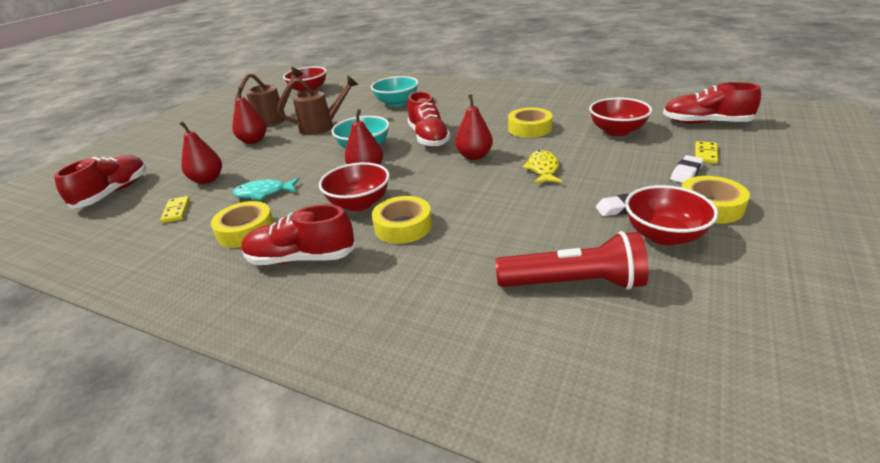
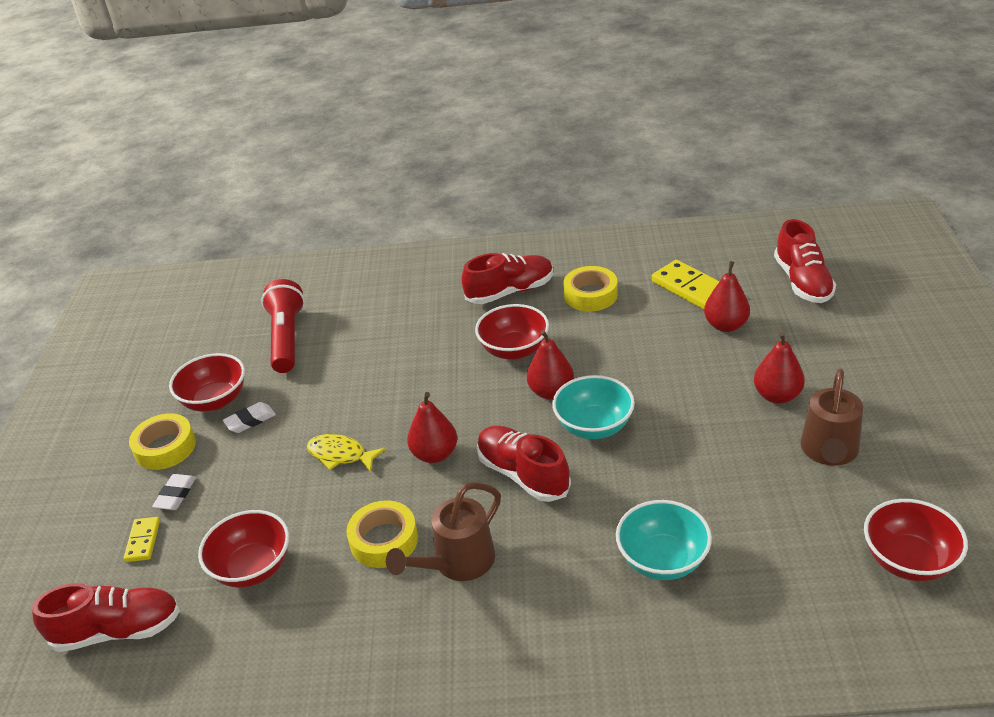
camera: 155 degrees right, 5 degrees up
yellow domino [160,196,190,223] -> yellow domino [652,260,720,309], size x1.81
turquoise fish [233,178,299,200] -> none
brown watering can [277,76,359,135] -> brown watering can moved to [386,482,501,581]
yellow tape [372,196,432,244] -> none
red flashlight [495,231,649,290] -> red flashlight turned 105 degrees clockwise [261,279,305,373]
yellow fish [522,150,562,184] -> yellow fish turned 135 degrees clockwise [307,434,386,472]

